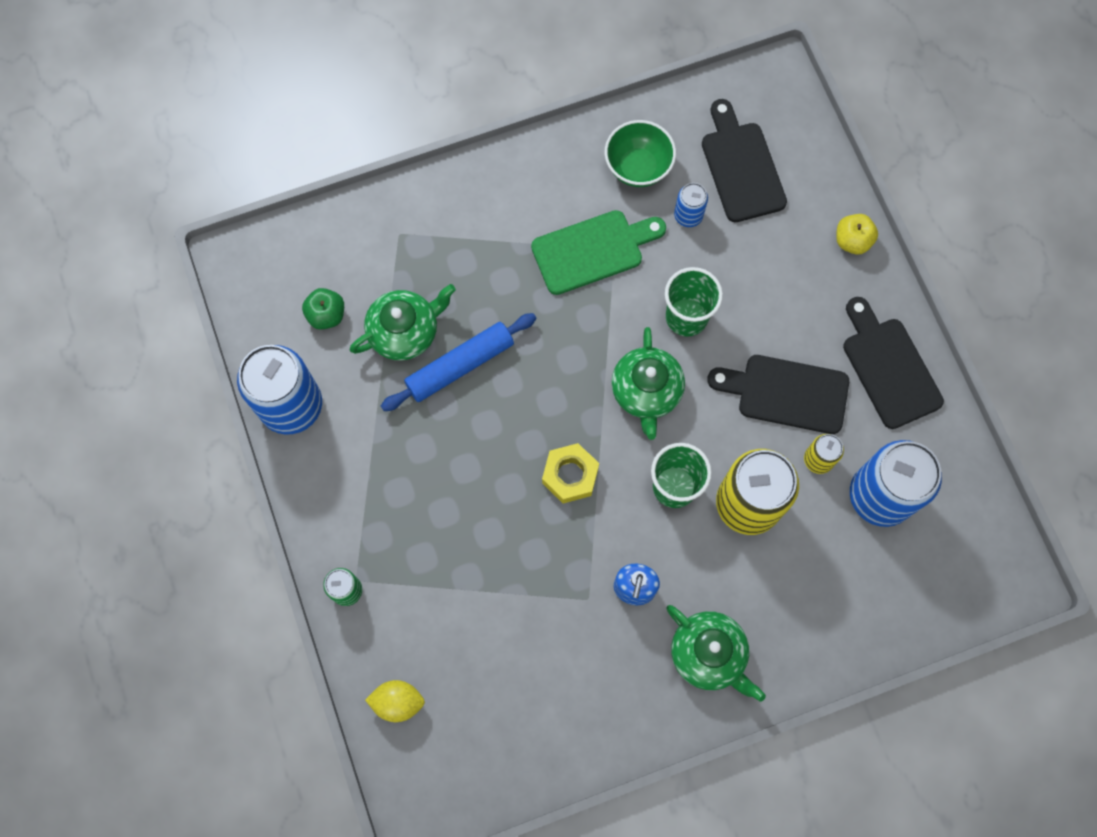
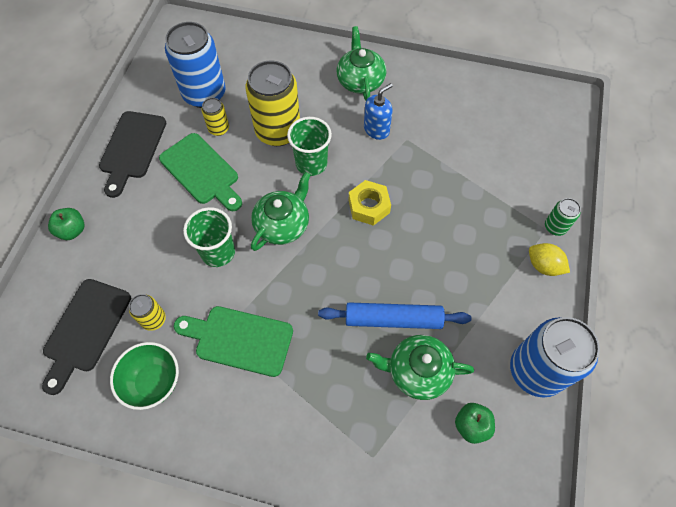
camera: 145 degrees left, 10 degrees down
yellow lemon [365,680,425,722] -> yellow lemon moved to [529,243,570,276]
blue can [674,183,708,227] -> yellow can [129,294,166,331]
black cutting board [707,355,849,434] -> green cutting board [159,133,242,211]
yellow apple [836,214,878,254] -> green apple [48,208,85,240]

